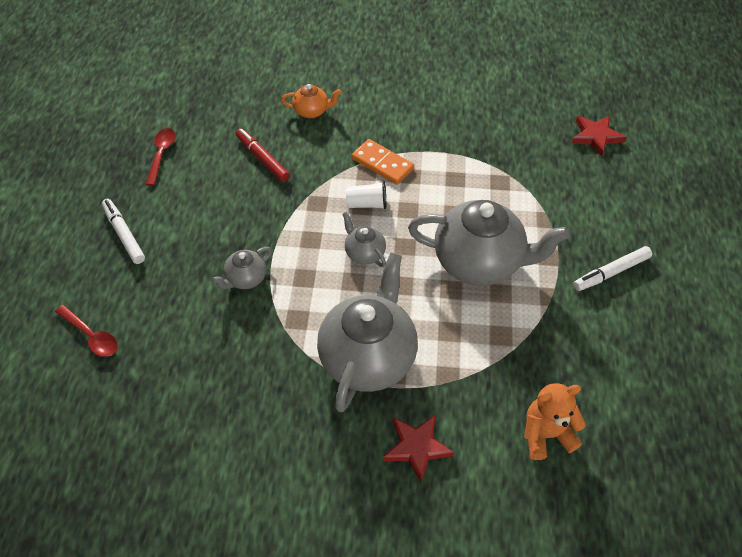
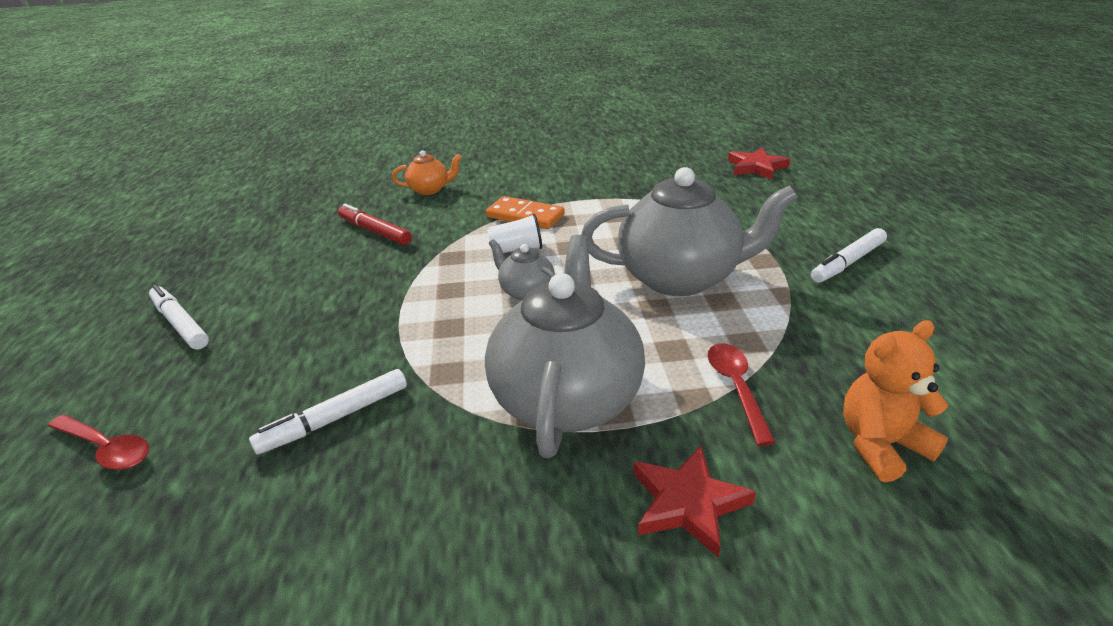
camera: 10 degrees left, 20 degrees down
red spoon [146,128,176,186] -> red spoon moved to [708,343,776,446]
grey teapot [212,247,272,289] -> none
none -> white marker [249,369,407,454]

